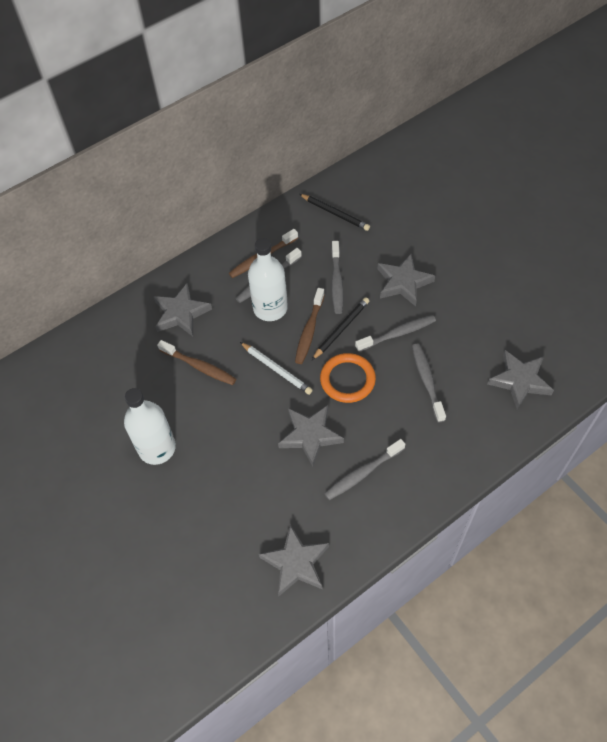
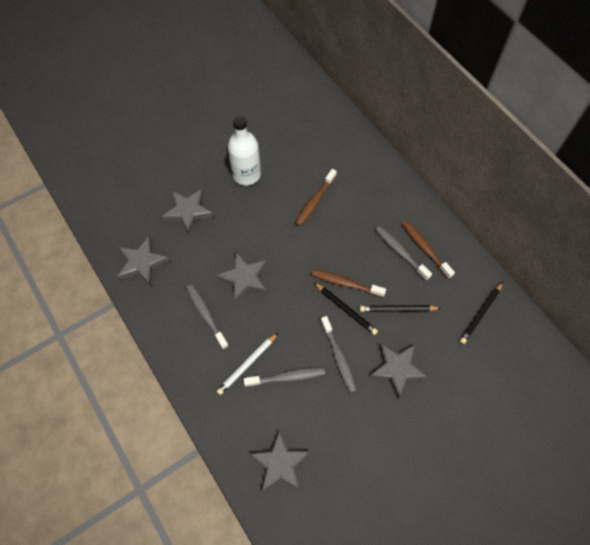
camera: 90 degrees right, 5 degrees up
grey star [153,284,212,336] -> grey star moved to [162,189,214,234]
white pencil [240,342,313,395] -> white pencil moved to [217,333,278,395]
white bottle [248,238,288,321] -> none
orange ring [320,353,376,403] -> none
grey toothbrush [331,241,344,314] -> black pencil [360,305,440,312]

